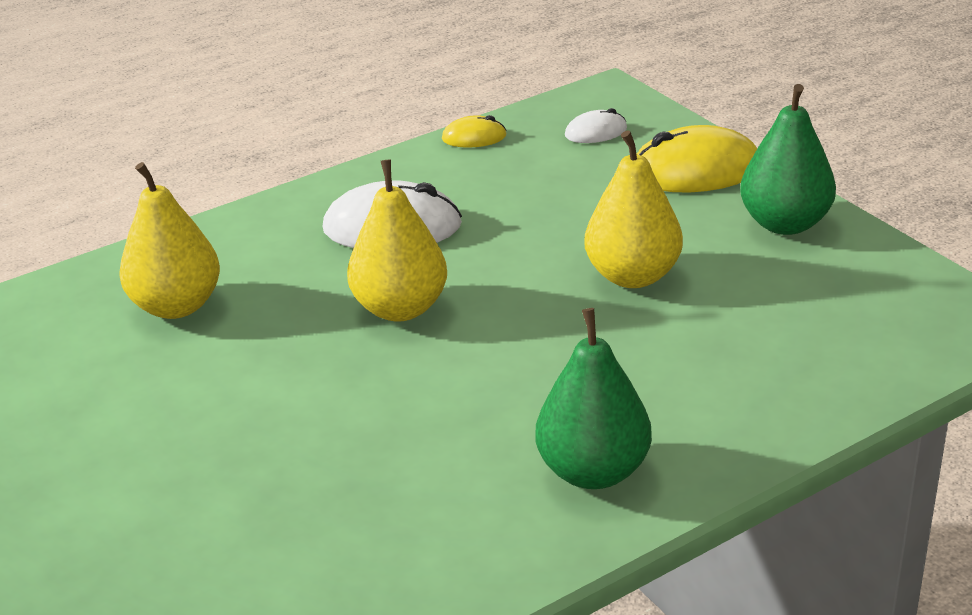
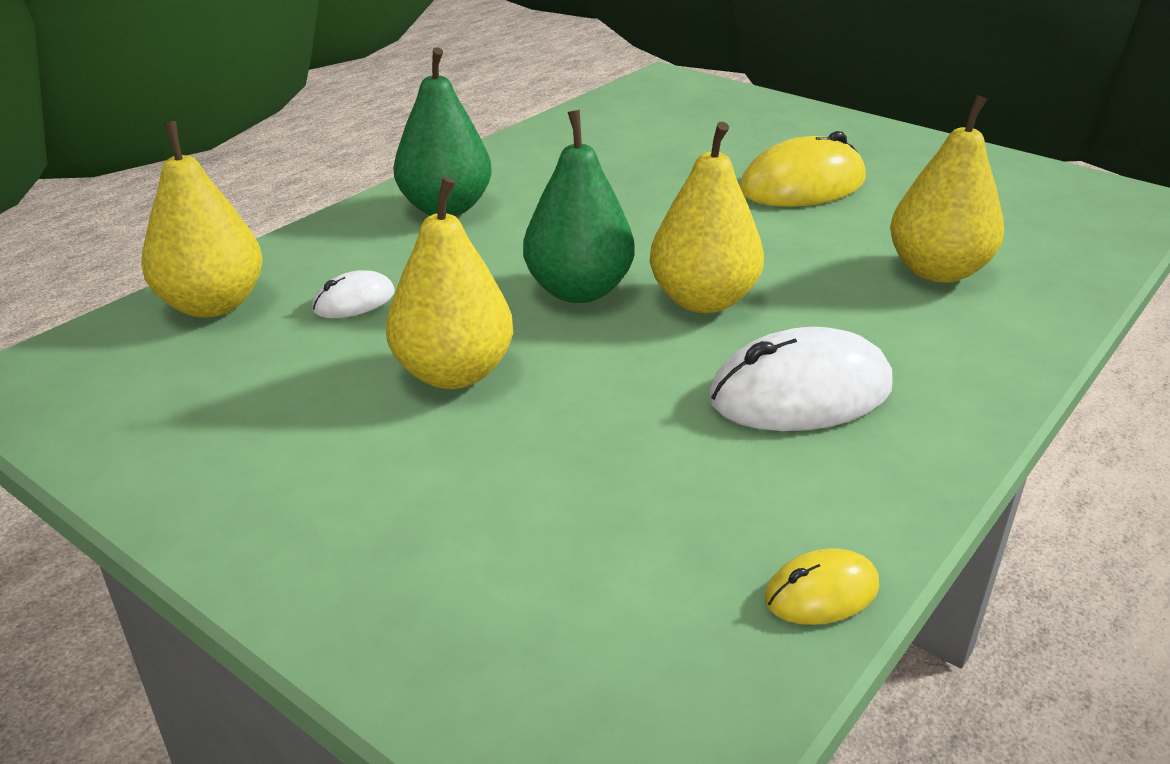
camera: 160 degrees right, 0 degrees up
white mouse [565,108,627,143] -> white mouse moved to [312,270,395,318]
yellow mouse [637,125,757,192] -> yellow mouse moved to [740,131,866,207]
green pear [740,84,836,235] -> green pear moved to [523,110,635,303]
none -> yellow pear [141,121,263,318]

